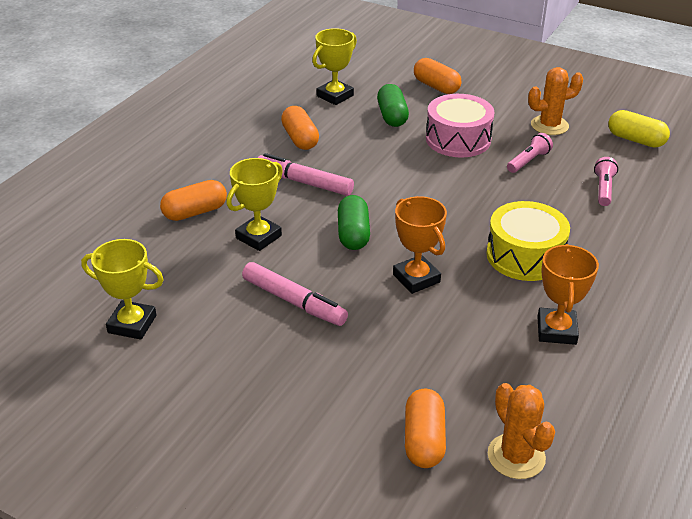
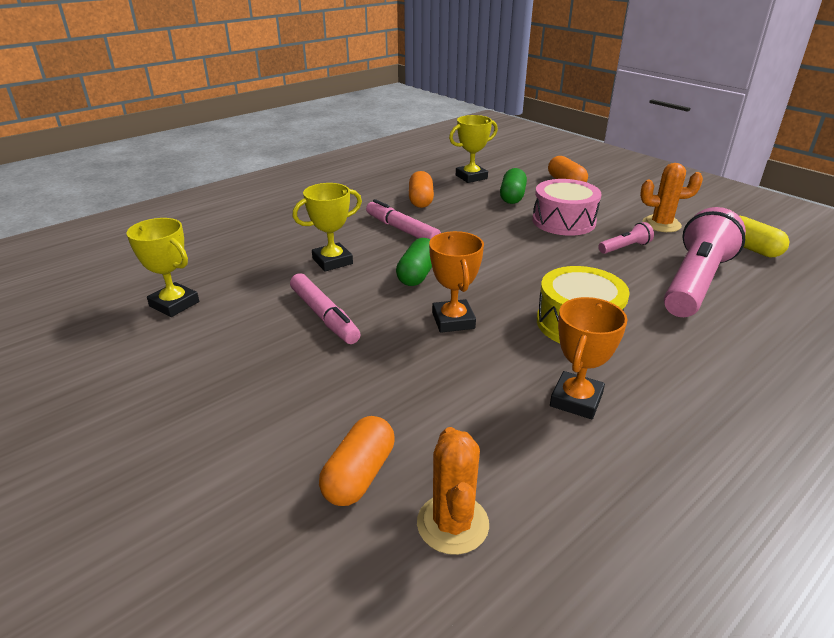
camera: 20 degrees right, 5 degrees down
orange capsule [160,180,227,221] -> none
pink flashlight [594,157,618,206] -> pink flashlight [664,207,746,317], size x2.35

